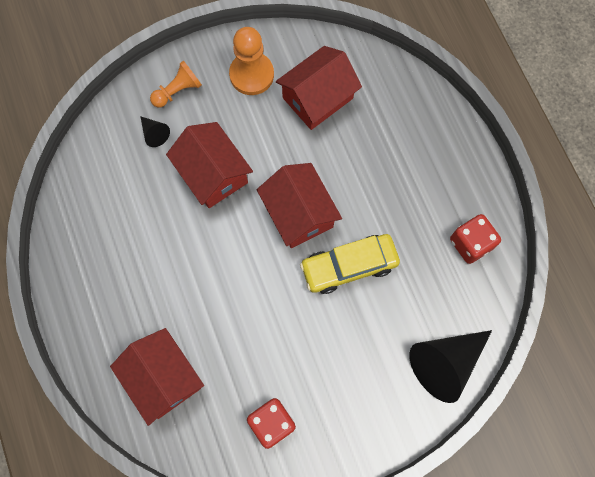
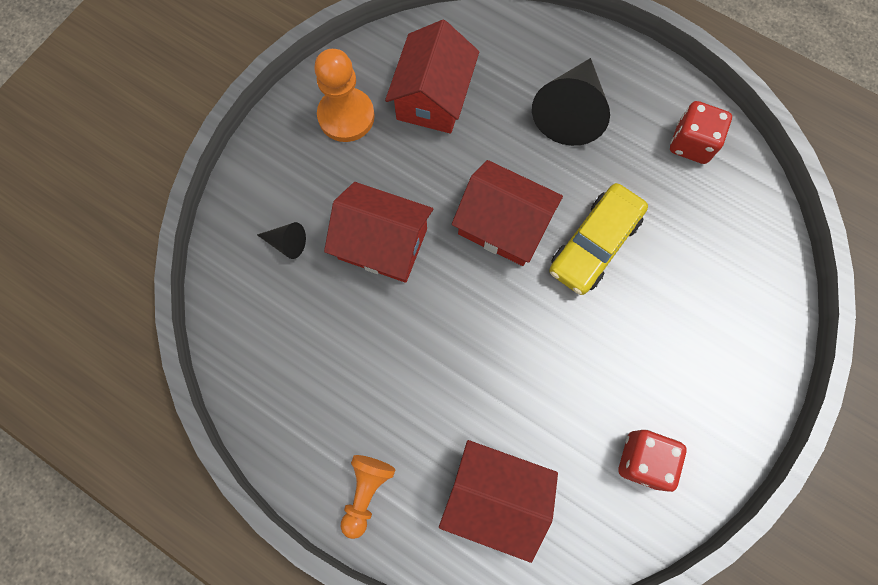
camera: 35 degrees left, 0 degrees up
orange pawn [150,61,202,107] -> orange pawn moved to [341,455,395,539]
black cone [409,330,492,403] -> black cone moved to [532,58,610,146]

